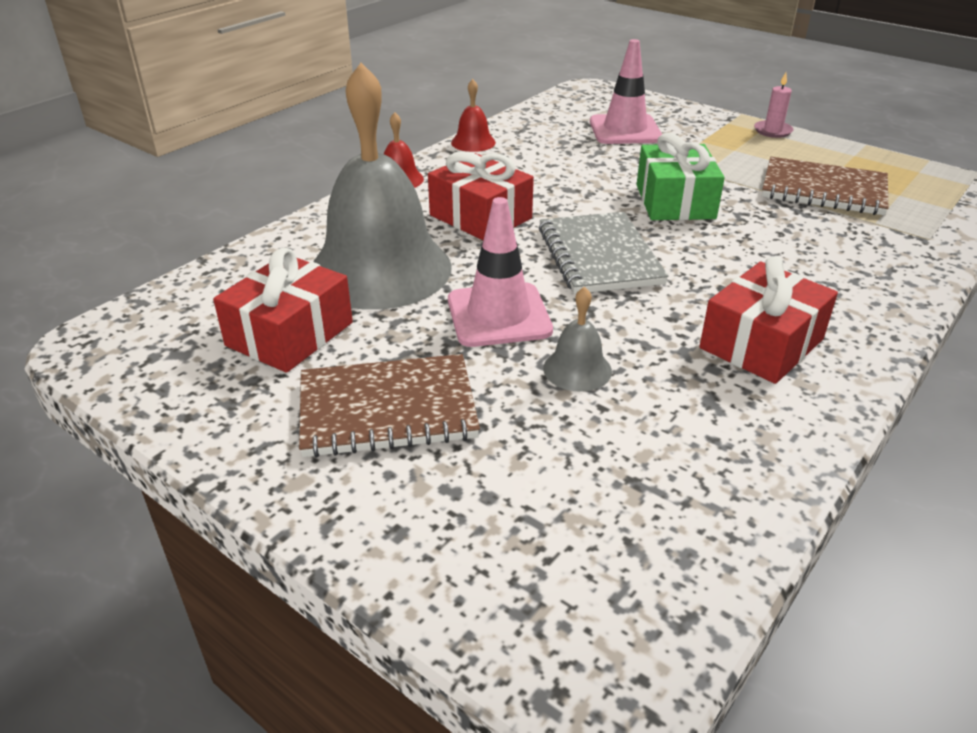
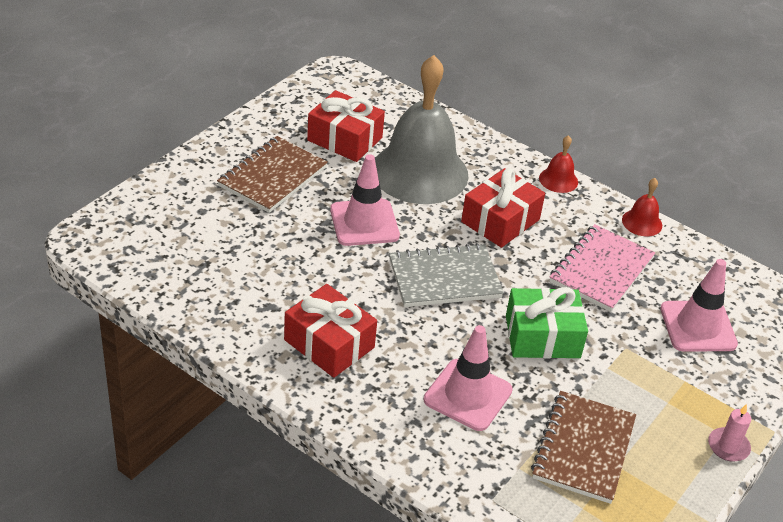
camera: 85 degrees right, 5 degrees up
brown notebook [299,354,480,458] -> brown notebook turned 45 degrees clockwise [217,136,328,213]
grey bell [543,286,612,392] -> none
none -> pink traffic cone [424,325,513,431]
none -> pink notebook [549,224,655,312]

